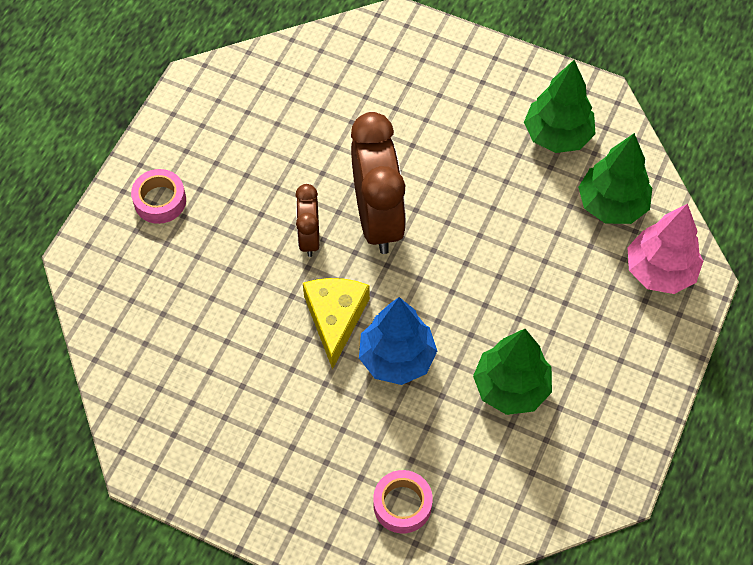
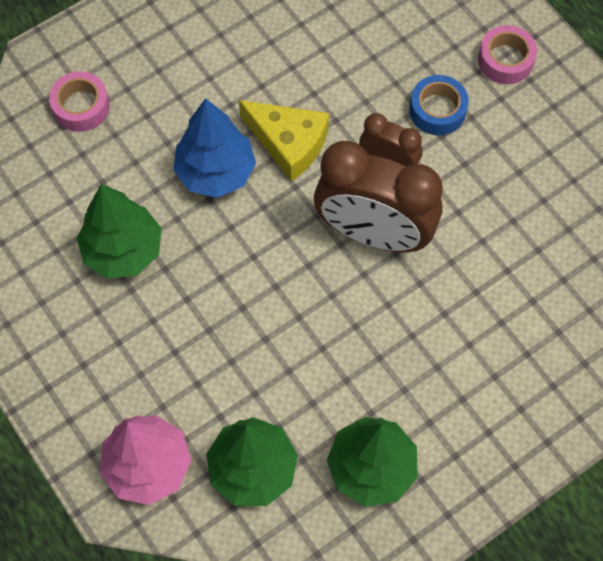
camera: 120 degrees right, 5 degrees up
none -> blue tape [409,75,469,135]

